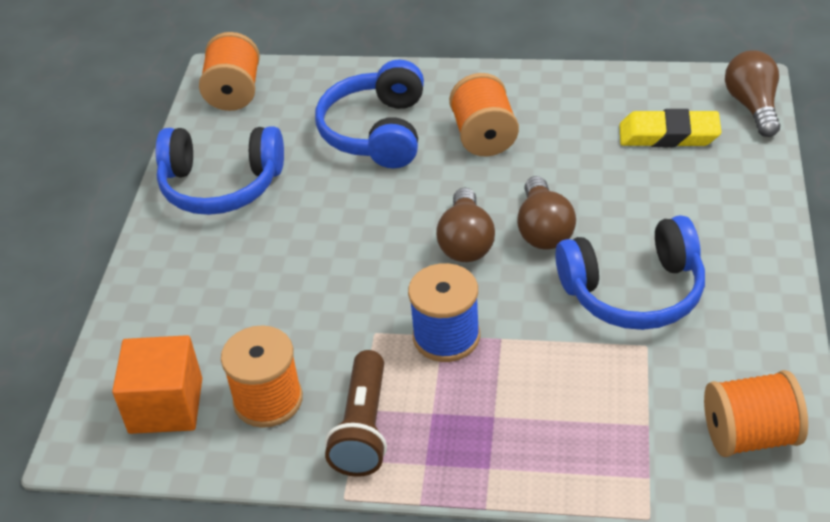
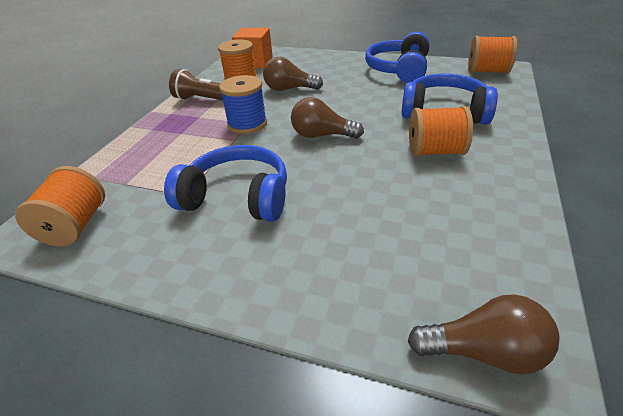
camera: 100 degrees right, 5 degrees down
brown light bulb [517,176,576,249] -> brown light bulb moved to [263,57,323,91]
blue headphones [555,215,705,330] -> blue headphones turned 105 degrees clockwise [164,145,287,222]
yellow eraser [619,109,722,147] -> none

